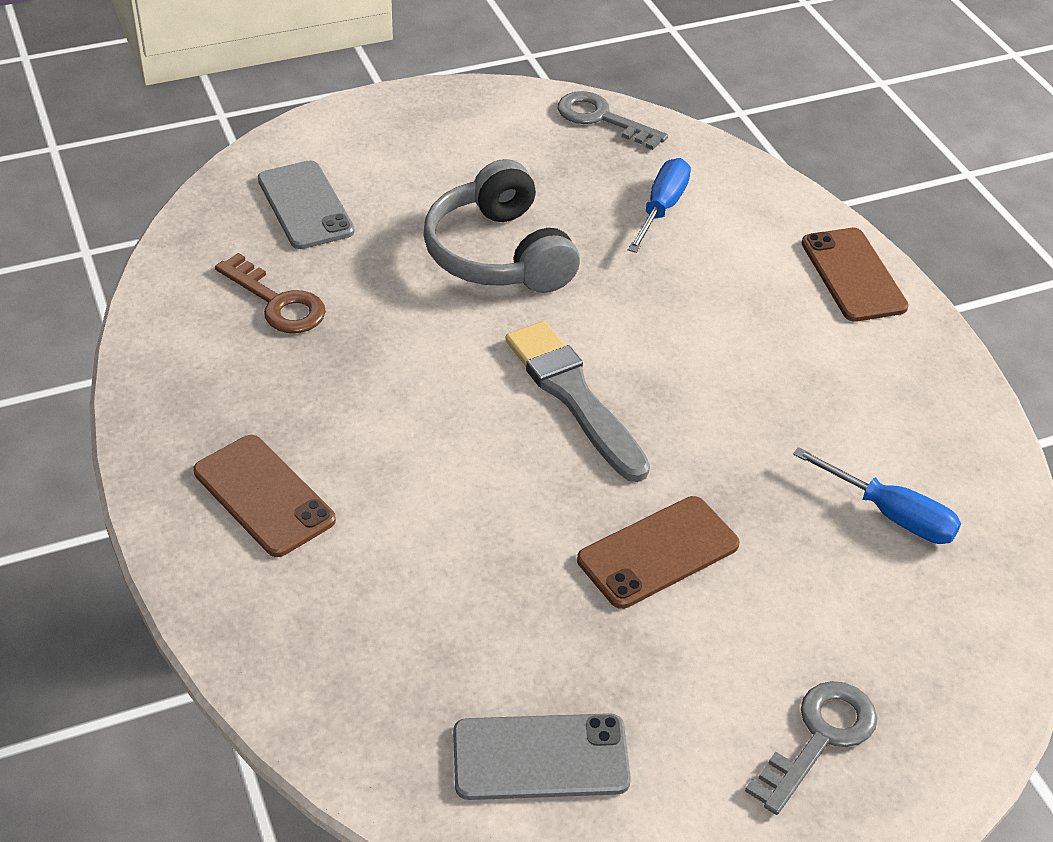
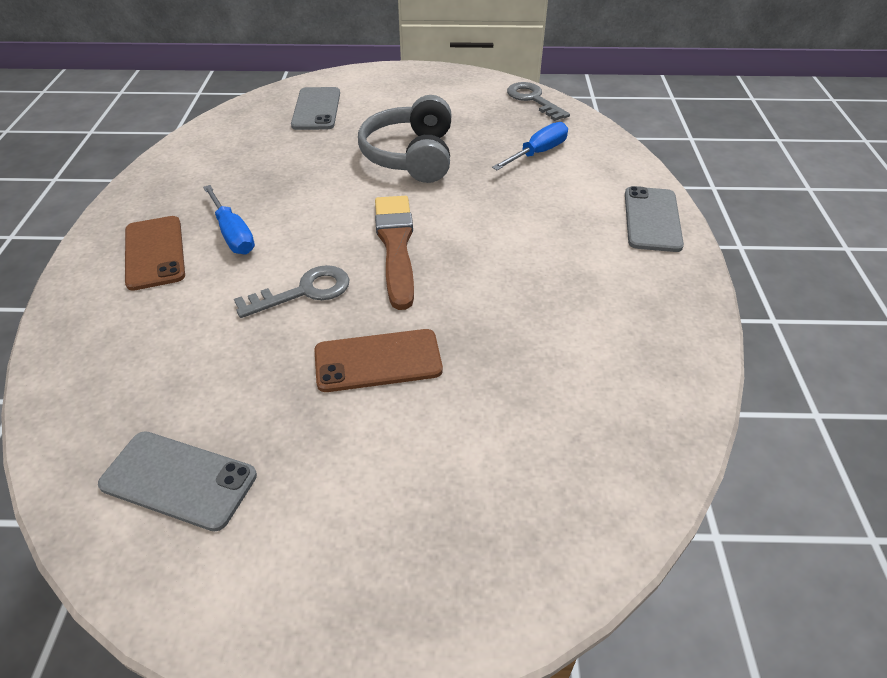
camera: 25 degrees right, 0 degrees up
brown key [215,253,326,333] -> none
grey brush [506,321,650,482] -> brown brush [375,196,414,310]
grey key [745,681,877,815] -> grey key moved to [234,265,350,318]
blue screwdriver [793,447,961,544] -> blue screwdriver moved to [203,185,255,254]
brown phone [802,228,909,322] -> grey phone [625,186,684,252]

